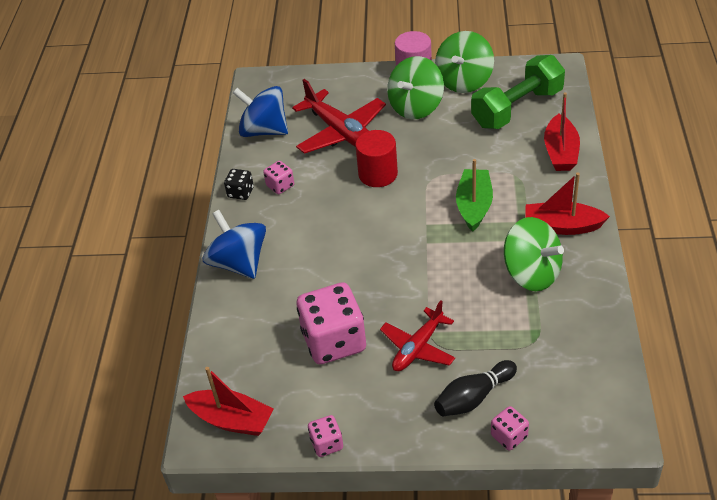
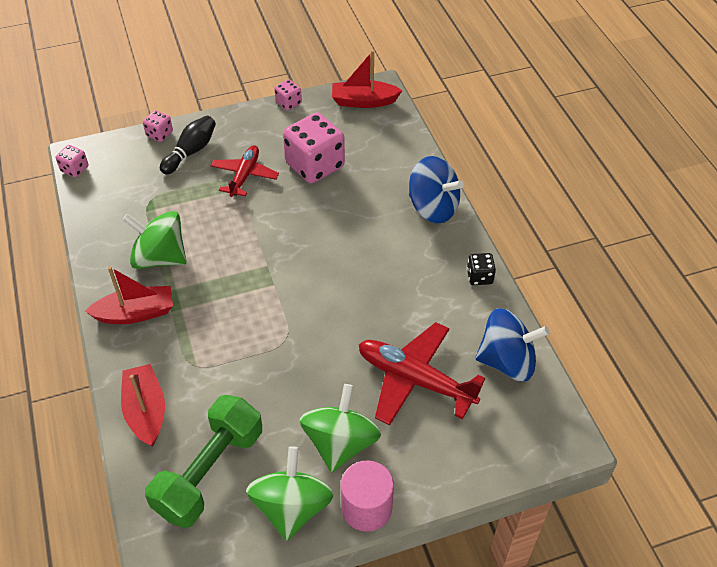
camera: 155 degrees right, 5 degrees up
pink dice [263,161,294,194] -> pink dice moved to [56,145,88,177]
red cylinder [355,130,398,187] -> none
green boat [456,159,493,232] -> none

